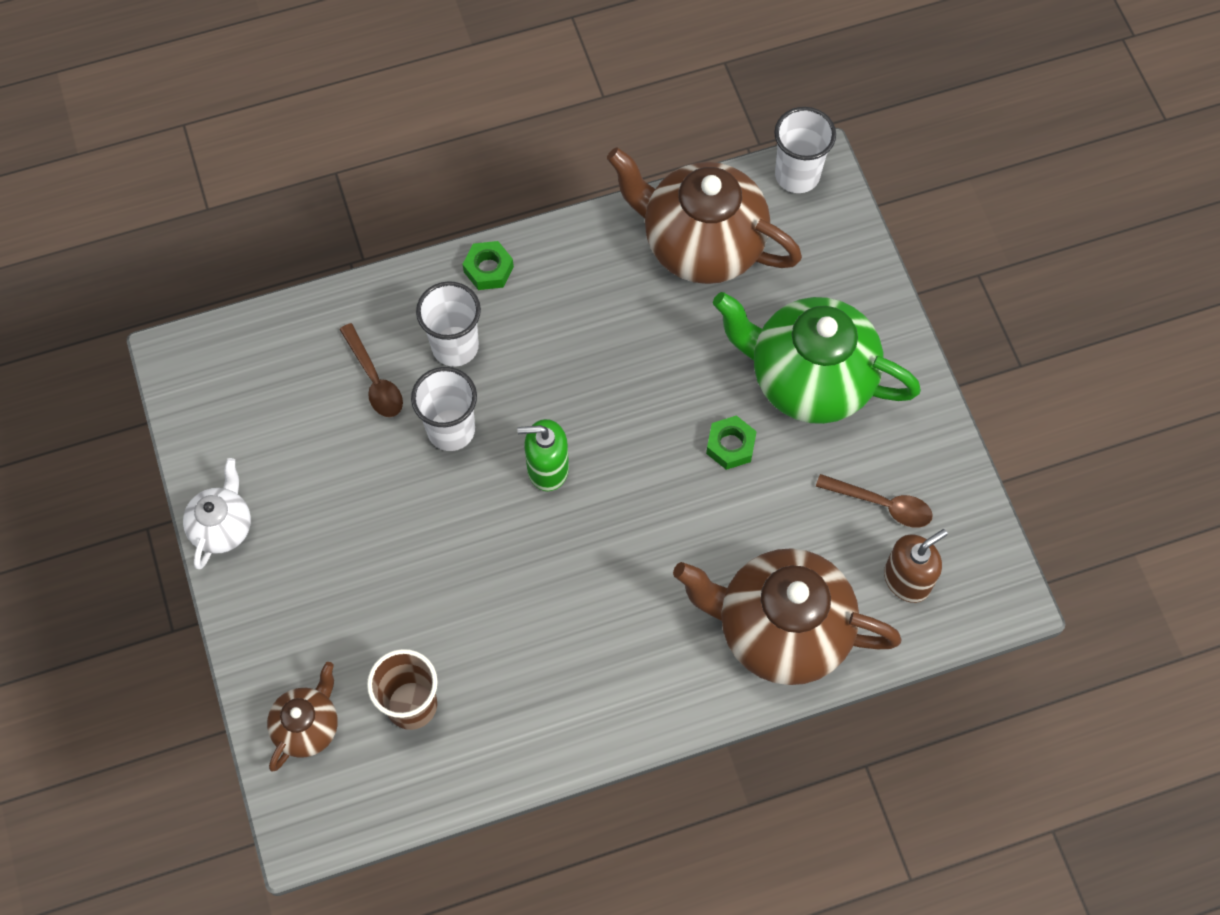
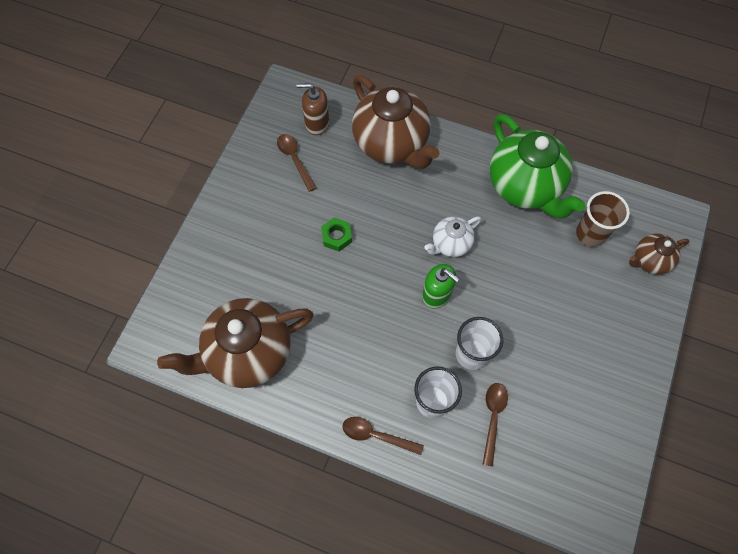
camera: 140 degrees left, 0 degrees up
white teapot [183,458,251,569] -> white teapot moved to [424,217,481,257]
green nut [463,241,514,290] -> brown spoon [342,417,424,455]
brown teapot [607,147,802,284] -> brown teapot turned 90 degrees clockwise [157,298,314,388]
green teapot [713,292,921,424] -> green teapot moved to [490,114,585,219]
white cup [774,107,836,193] -> none

